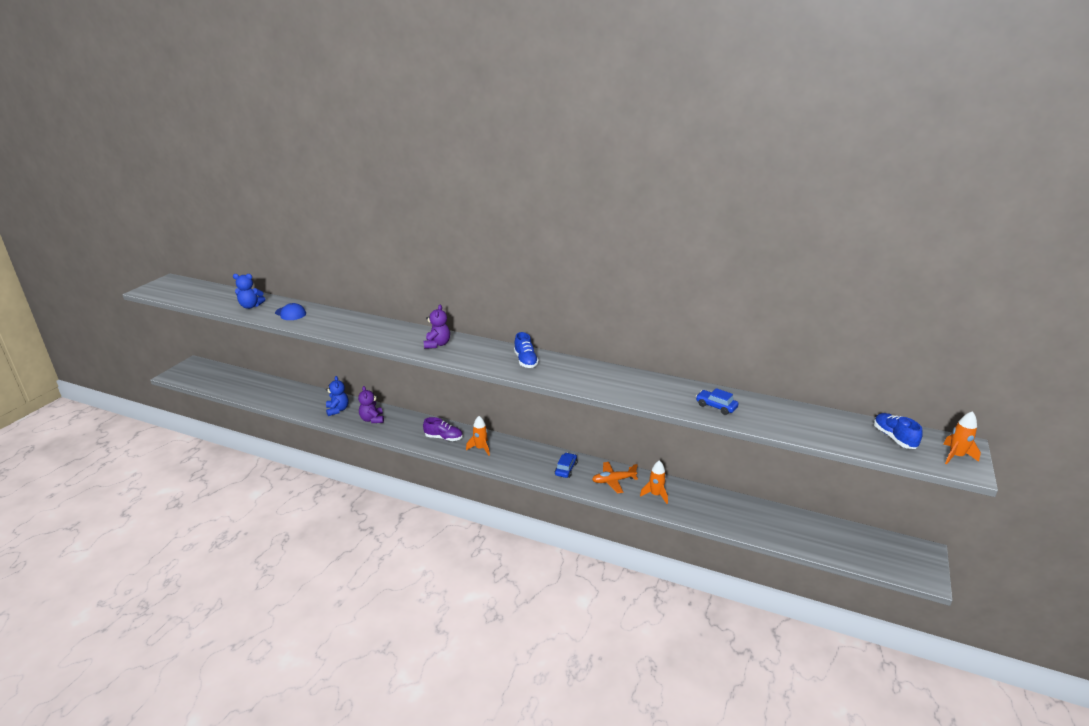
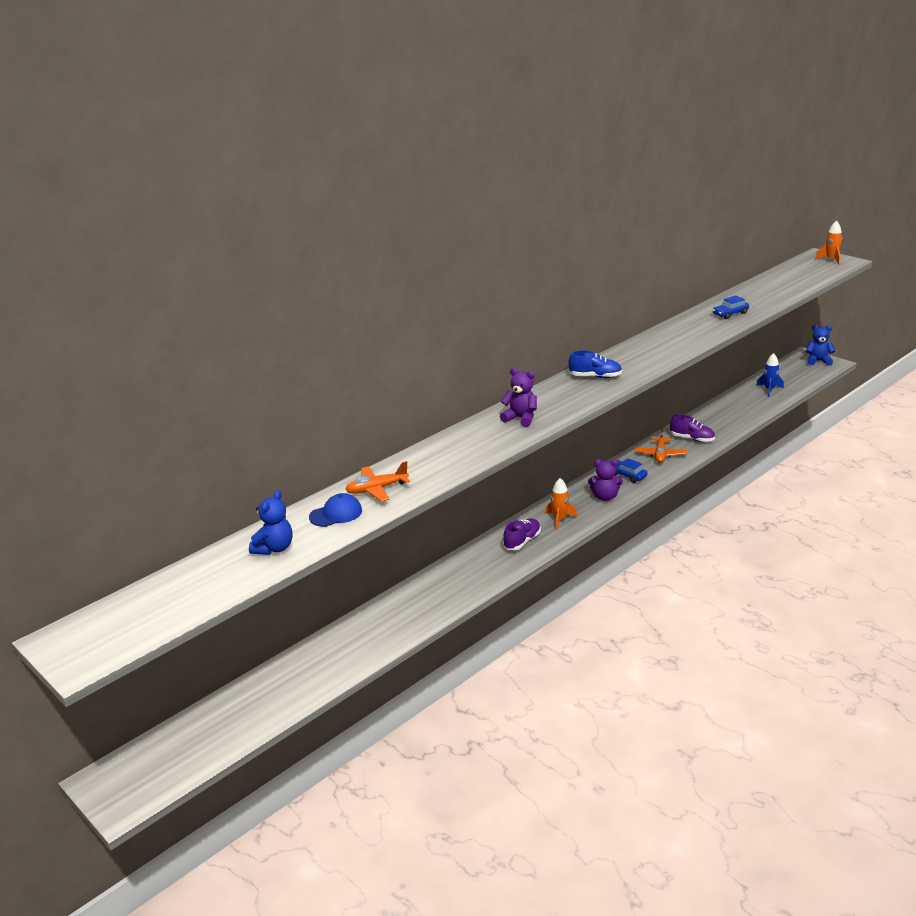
camera: 65 degrees left, 0 degrees up
blue teddy bear [326,376,349,416] -> blue teddy bear moved to [806,325,835,365]
purple teddy bear [358,386,384,423] -> purple teddy bear moved to [588,459,623,501]
orange rocket [640,460,668,504] -> purple shoe [670,414,715,442]
blue shoe [874,413,923,449] -> none
none -> orange plane [345,461,410,502]
none -> blue rocket [756,353,784,397]

